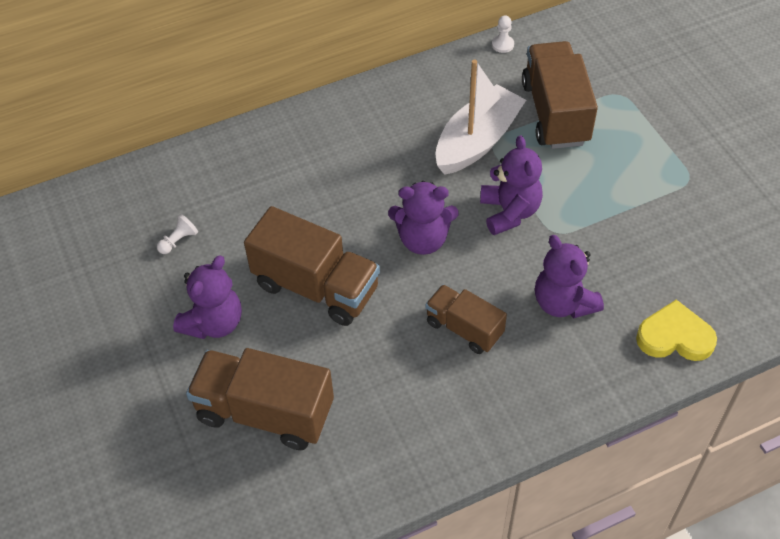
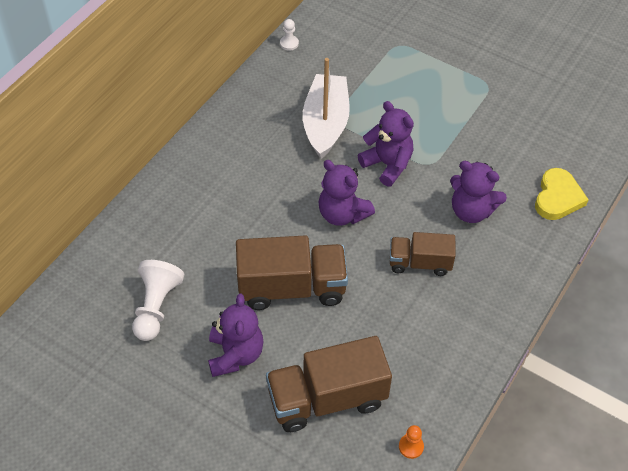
camera: 35 degrees left, 0 degrees up
white pawn [157,214,198,254] -> white pawn [132,260,184,341], size x2.00
purple teddy bear [388,181,458,255] -> purple teddy bear turned 75 degrees clockwise [318,160,375,226]
brown truck [522,41,598,149] -> none
yellow heart [636,300,717,361] -> yellow heart turned 135 degrees clockwise [535,168,589,220]
none -> orange pawn [399,425,424,459]

